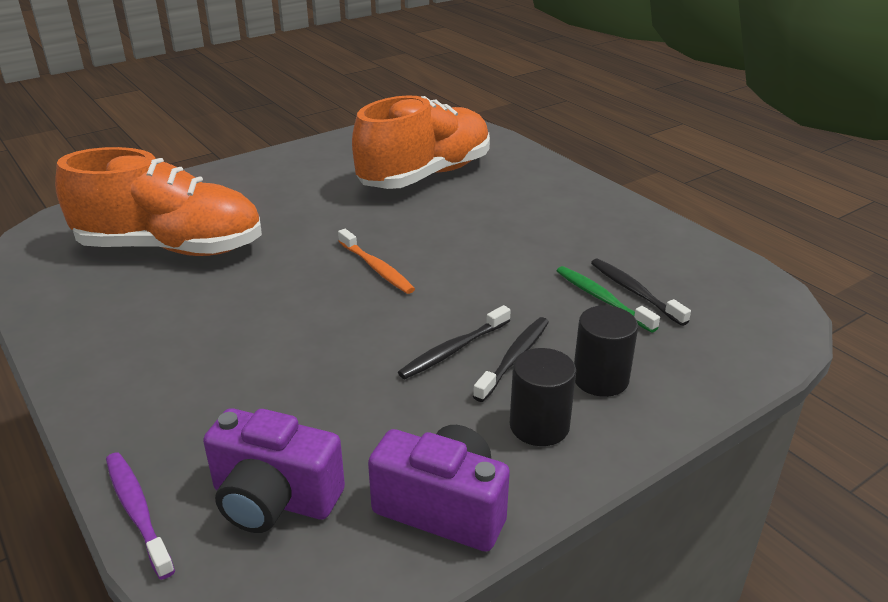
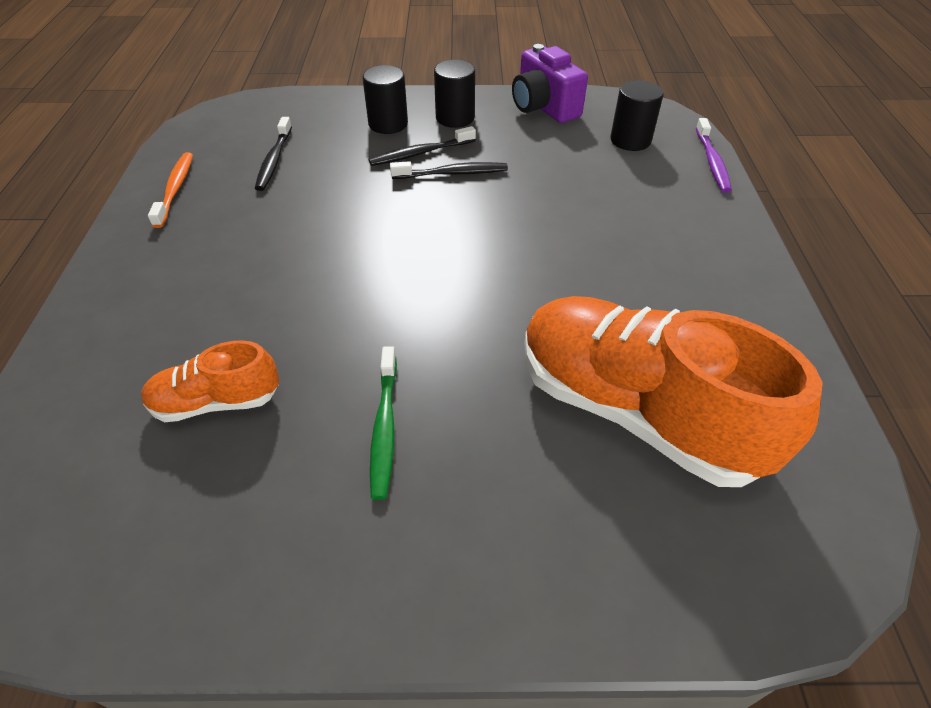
camera: 145 degrees left, 15 degrees up
purple camera [203,408,345,533] -> black cylinder [610,80,663,151]
orange toothbrush [338,229,415,294] -> orange toothbrush moved to [148,152,193,228]
orange shoe [352,95,490,189] -> orange shoe [141,340,279,422], size x0.49
green toothbrush [557,266,660,333] -> green toothbrush moved to [370,346,397,500]

